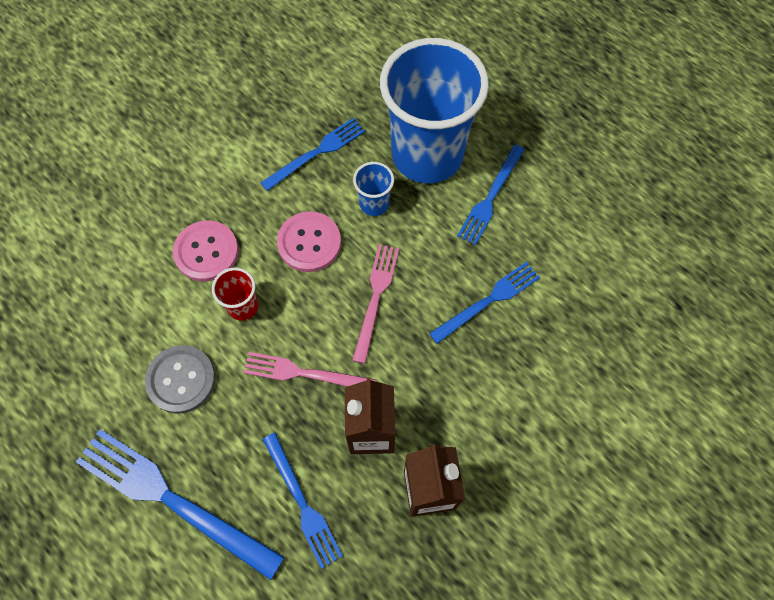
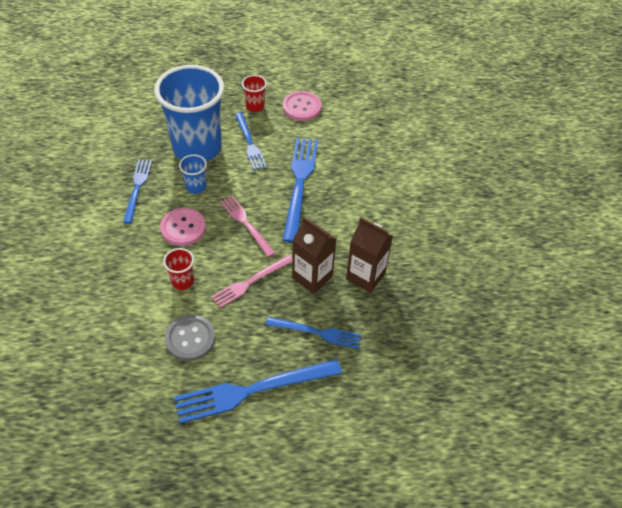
camera: 50 degrees left, 15 degrees down
pink button [173,221,239,281] -> pink button moved to [283,91,322,121]
blue fork [429,262,540,344] -> blue fork [283,138,318,243], size x1.66
none -> red cup [242,75,267,112]

